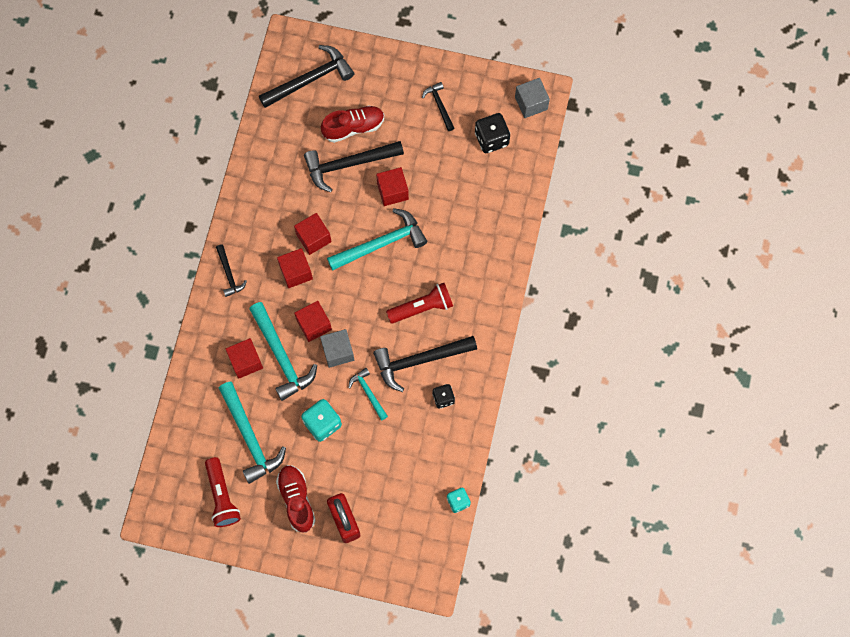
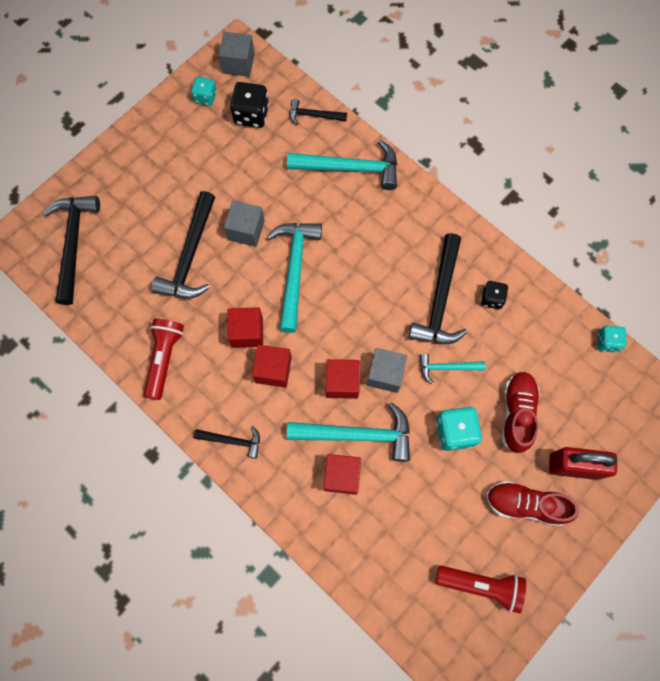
camera: 60 degrees left, 0 degrees up
turquoise hammer [219,382,286,484] -> turquoise hammer moved to [287,139,397,190]
red shoe [321,105,384,143] -> red shoe moved to [502,372,540,453]
red cube [376,167,409,206] -> grey cube [224,201,265,247]
red flashlight [386,283,453,324] -> red flashlight moved to [144,319,184,400]
black hammer [422,82,454,131] -> black hammer moved to [290,99,347,125]
none -> turquoise dice [191,76,217,106]

